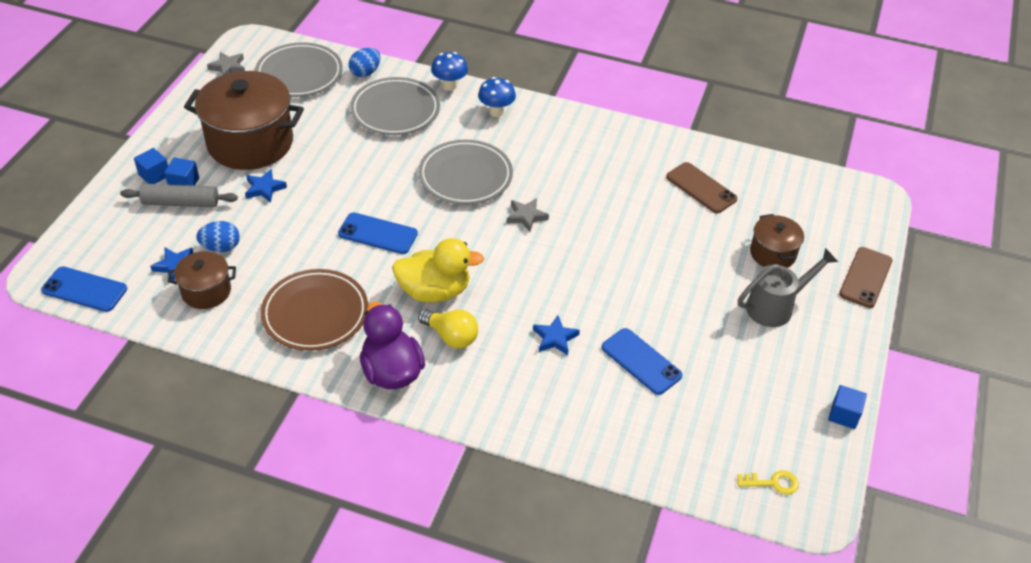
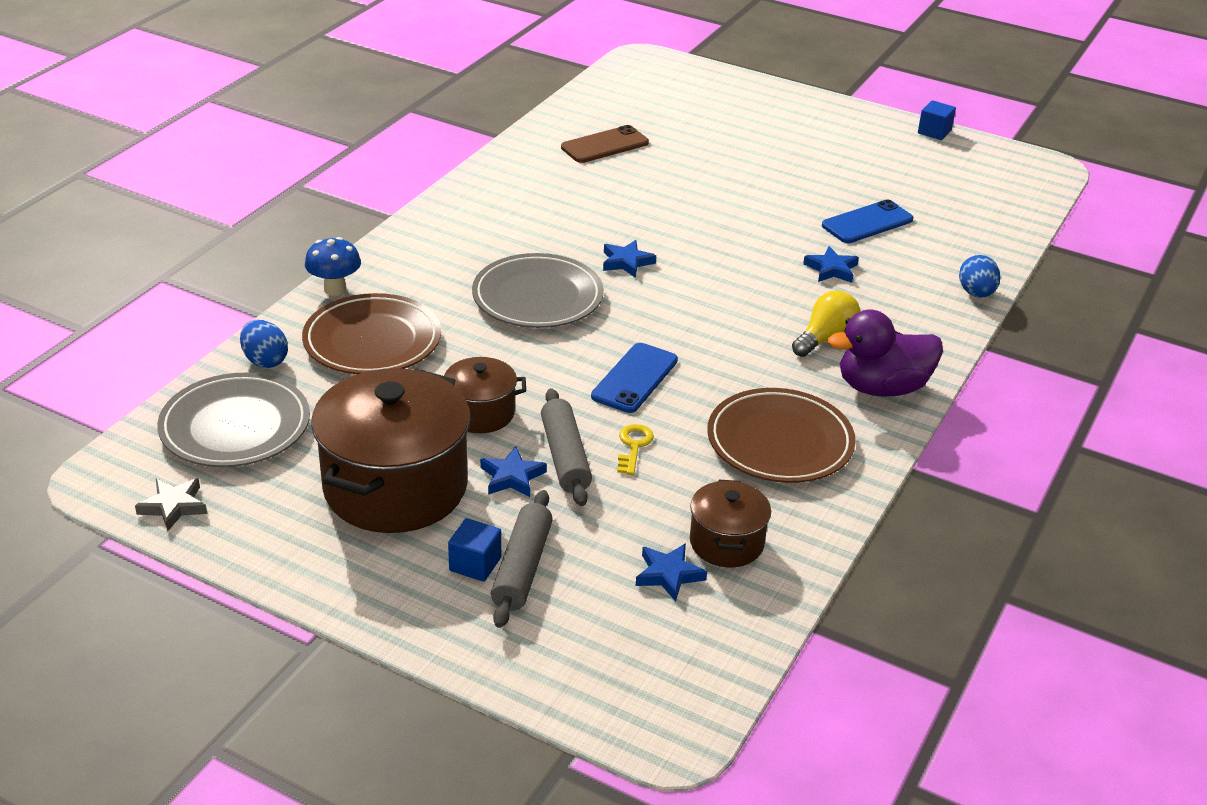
camera: 80 degrees left, 10 degrees down
blue phone [41,266,127,312] -> none
blue cube [134,148,168,184] -> none
blue egg [196,221,240,252] -> blue egg moved to [959,255,1000,298]
grey plate [350,77,440,135] -> brown plate [302,293,441,374]
yellow duck [392,238,484,302] -> none
blue mushroom [478,77,516,117] -> none
grey star [507,198,549,232] -> blue star [603,240,656,278]
yellow key [737,470,799,495] -> yellow key moved to [617,424,654,475]
grey watering can [738,248,838,327] -> none
brown pot [750,214,804,268] -> brown pot moved to [444,357,526,433]
brown phone [839,247,893,308] -> none
none -> grey rolling pin [541,388,592,506]

